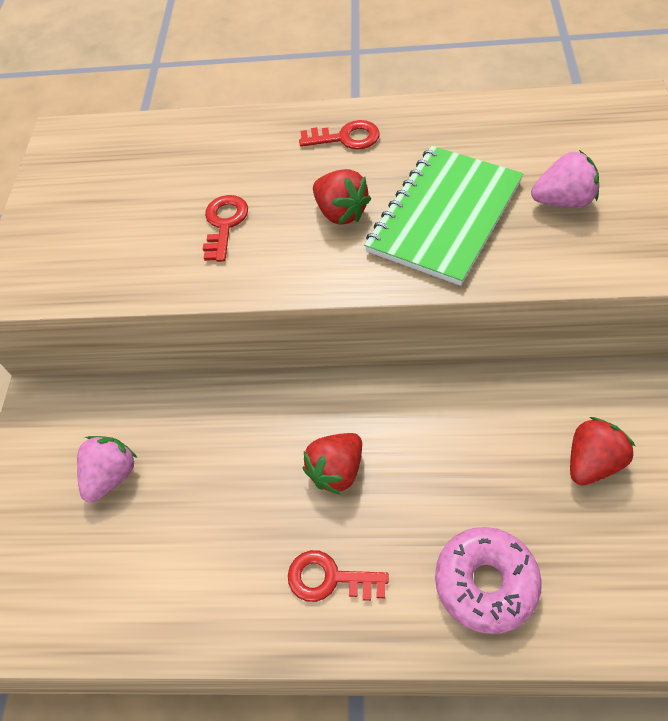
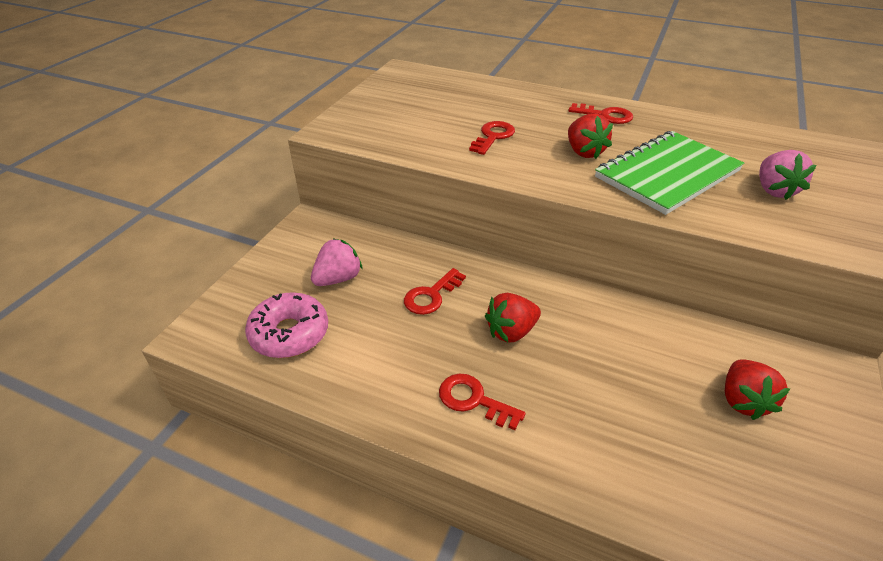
camera: 15 degrees right, 15 degrees down
pink donut [435,527,542,634] -> pink donut moved to [245,292,328,358]
pink strawberry [531,150,599,208] -> pink strawberry turned 75 degrees clockwise [759,150,817,200]
red strawberry [570,417,636,485] -> red strawberry turned 120 degrees clockwise [725,360,790,420]
none -> red key [404,268,466,315]

